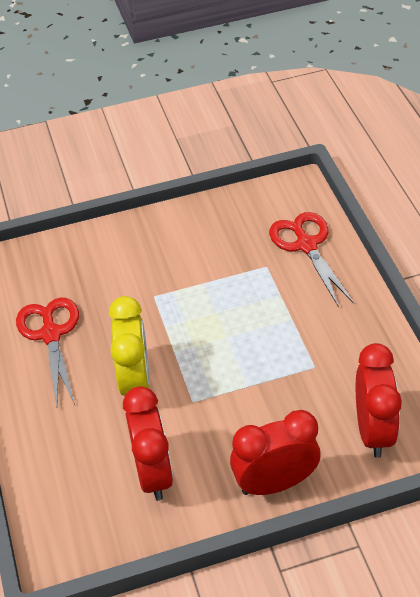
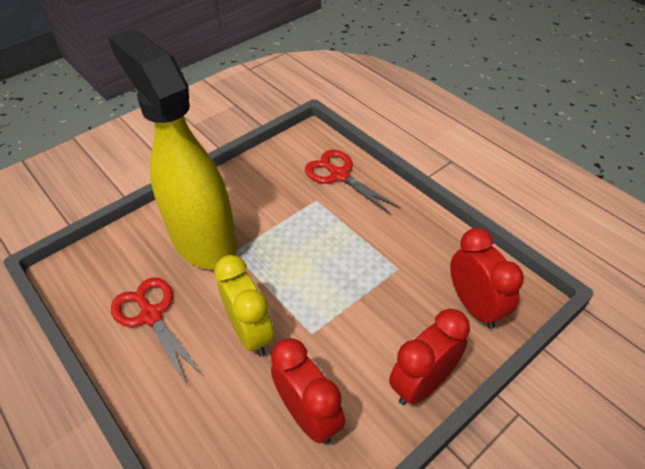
camera: 25 degrees left, 0 degrees up
none -> yellow spray bottle [108,29,237,269]

